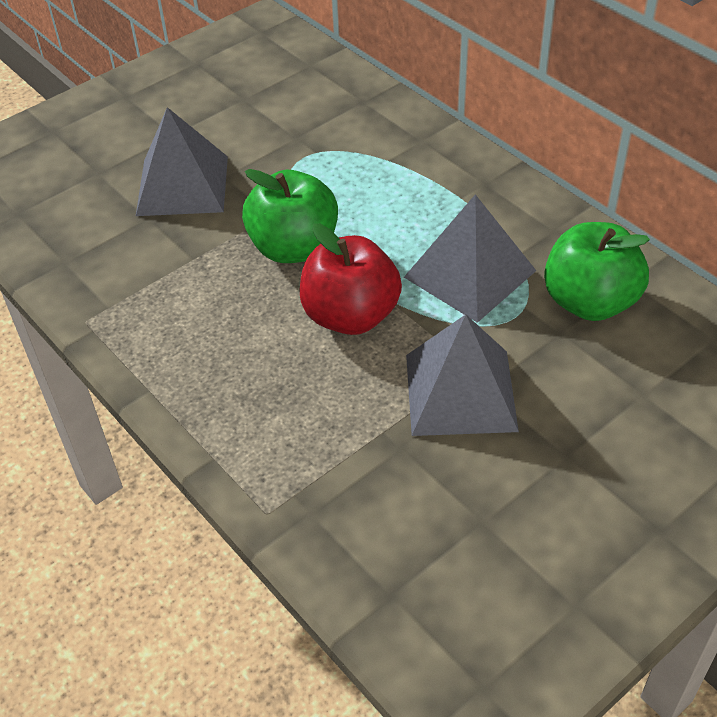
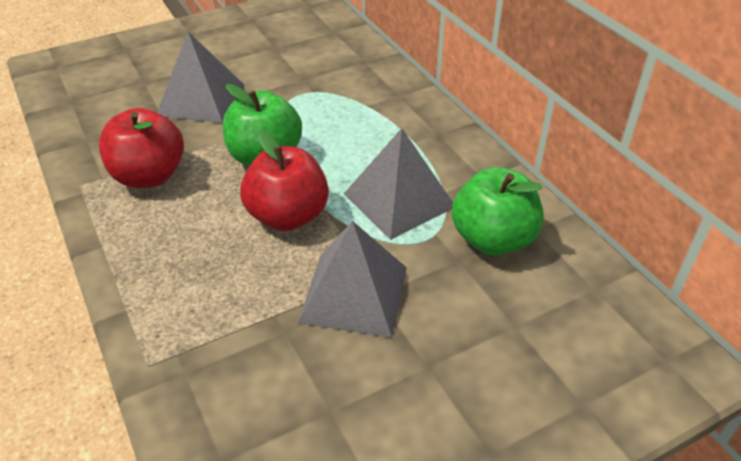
camera: 10 degrees right, 5 degrees down
none -> red apple [99,108,184,188]

